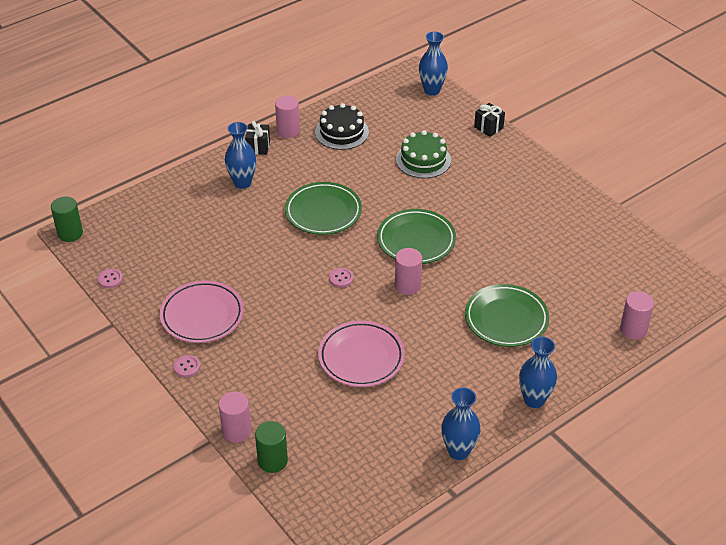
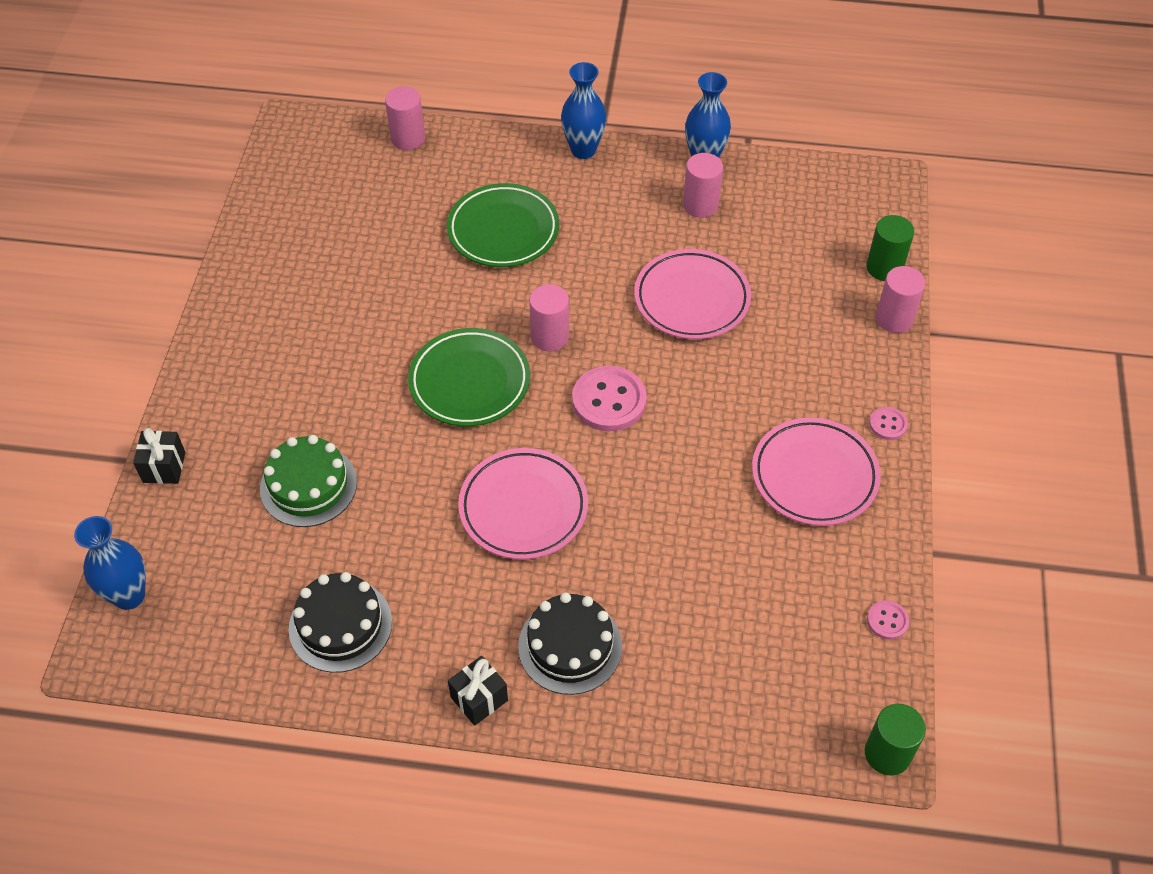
camera: 135 degrees left, 10 degrees up
blue vase [225,122,256,189] -> black cake [518,592,622,695]
pink cylinder [275,96,300,138] -> pink cylinder moved to [683,153,723,218]
green plate [285,182,362,235] -> pink plate [458,448,588,560]
pink button [329,268,353,287] -> pink button [572,366,647,431], size x2.01

